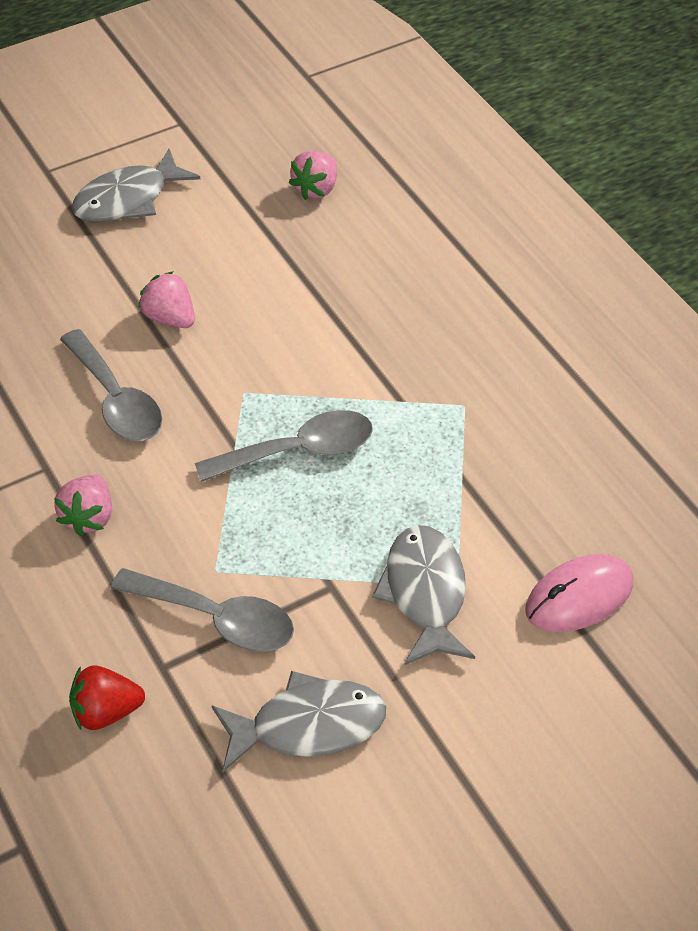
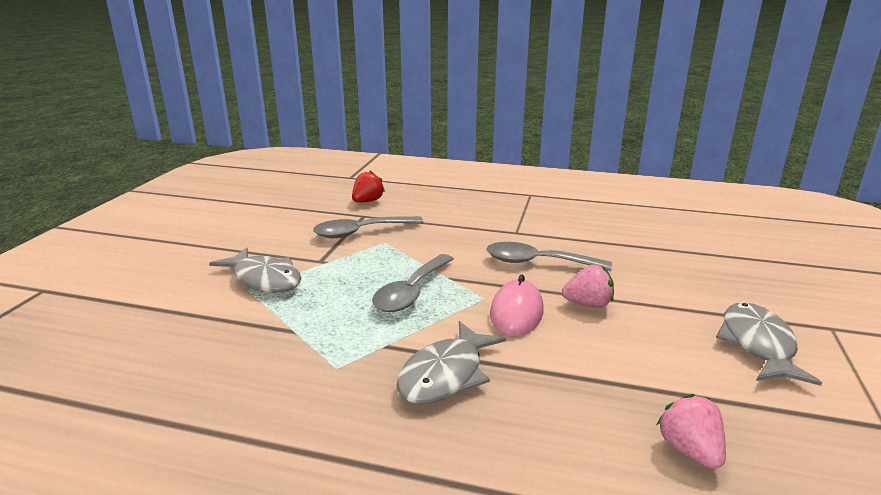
camera: 135 degrees right, 25 degrees down
pink strawberry [54,475,112,536] -> none
grey fish [211,671,386,772] -> grey fish moved to [397,321,506,404]
pink mouse [526,554,633,632] -> pink mouse moved to [490,275,544,336]

